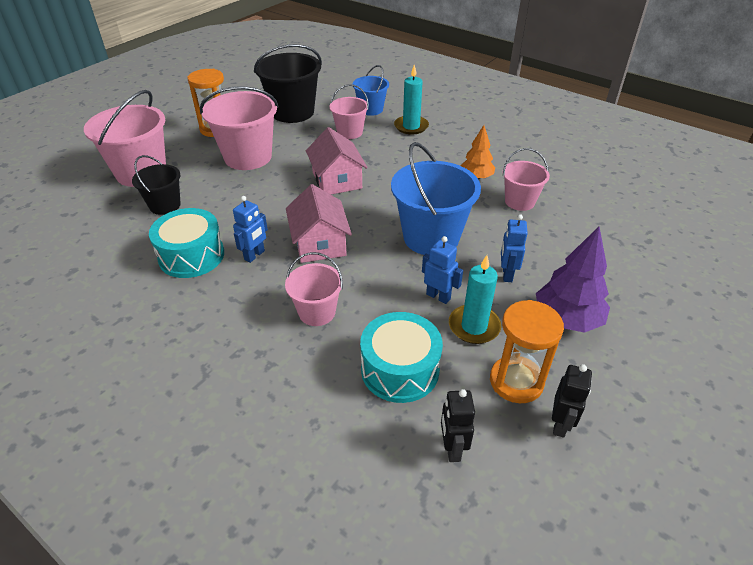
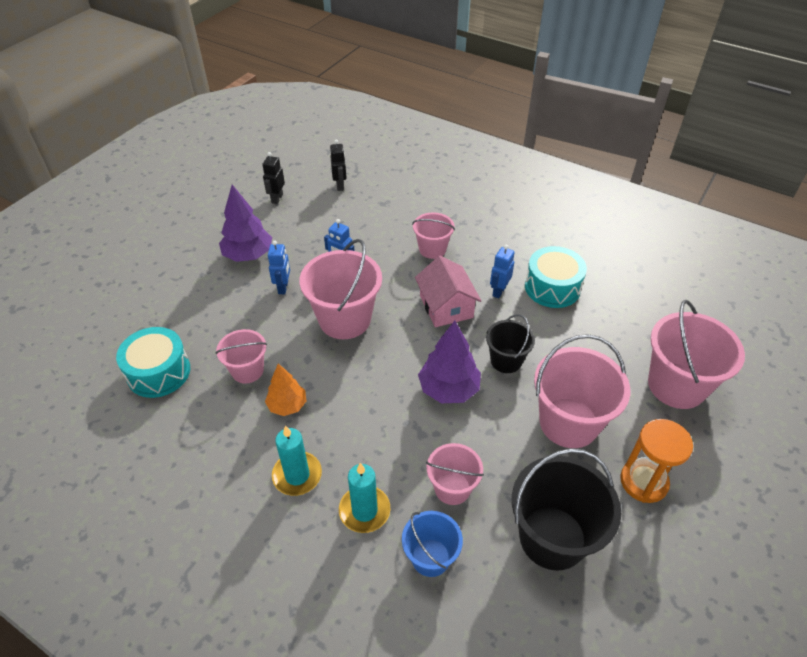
camera: 175 degrees right, 5 degrees up
black bucket [132,155,181,215] -> black bucket moved to [486,314,535,373]
pink house [306,127,368,195] -> purple tree [418,321,481,403]
turquoise drum [360,312,443,403] -> turquoise drum moved to [116,327,190,398]
blue bucket [391,142,481,255] -> pink bucket [300,239,382,339]
turquoise candle [449,255,501,344] -> turquoise candle moved to [272,425,322,496]
orange hourglass [490,300,564,403] -> none

